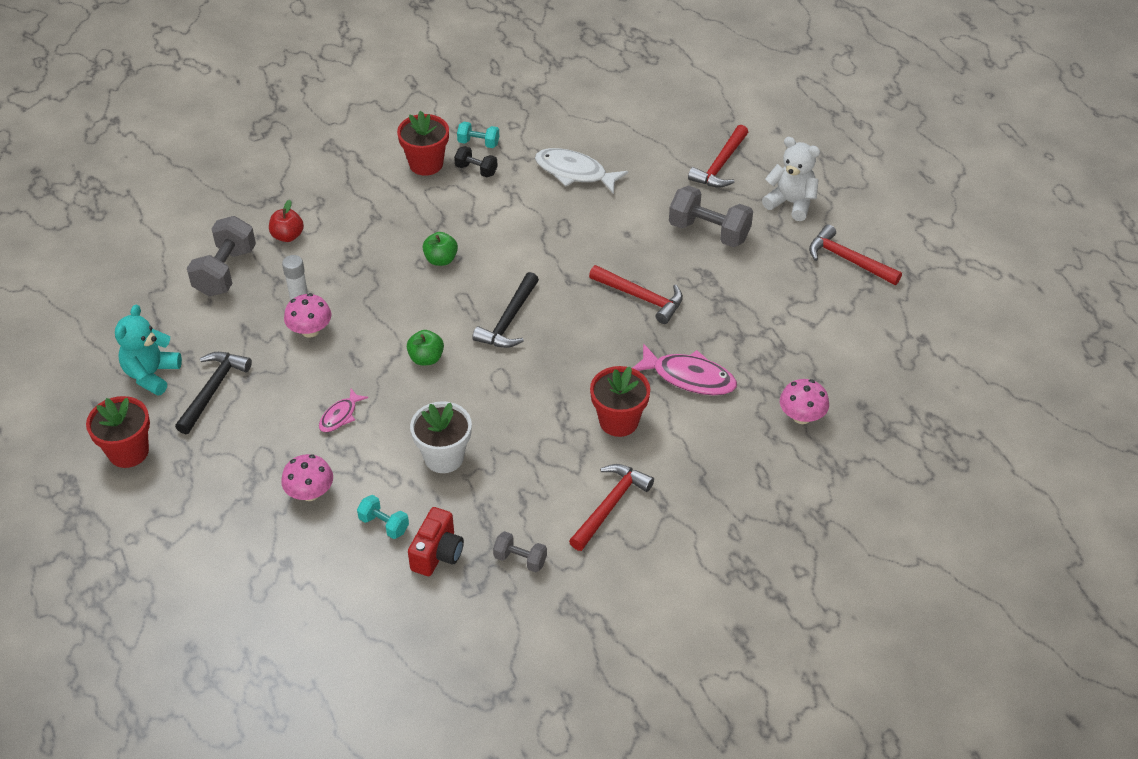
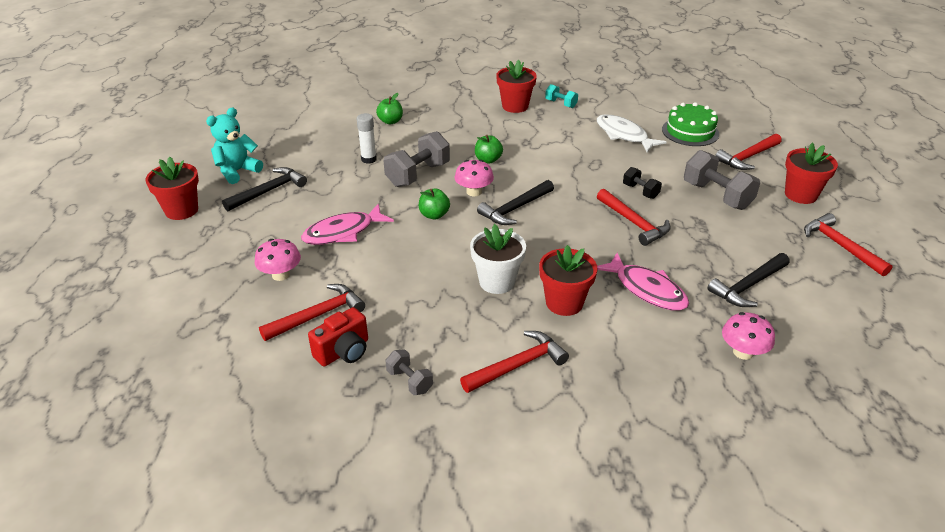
camera: 25 degrees right, 10 degrees down
grey dumbbell [187,216,256,296] -> grey dumbbell moved to [384,131,450,187]
red apple [269,200,304,242] -> green apple [376,93,403,124]
pink mushroom [284,293,331,338] -> pink mushroom moved to [454,160,494,196]
pink fish [319,389,368,432] -> pink fish [301,204,394,245], size x1.79
turquoise dumbbell [357,495,409,539] -> red hammer [259,284,365,341]
white flower pot [410,401,472,473] -> white flower pot moved to [470,224,526,294]
black dumbbell [454,146,498,177] -> black dumbbell moved to [623,167,662,199]
white teddy bear [762,137,820,221] -> red flower pot [785,143,838,204]
none -> green cake [662,102,719,146]
none -> black hammer [707,253,790,307]

